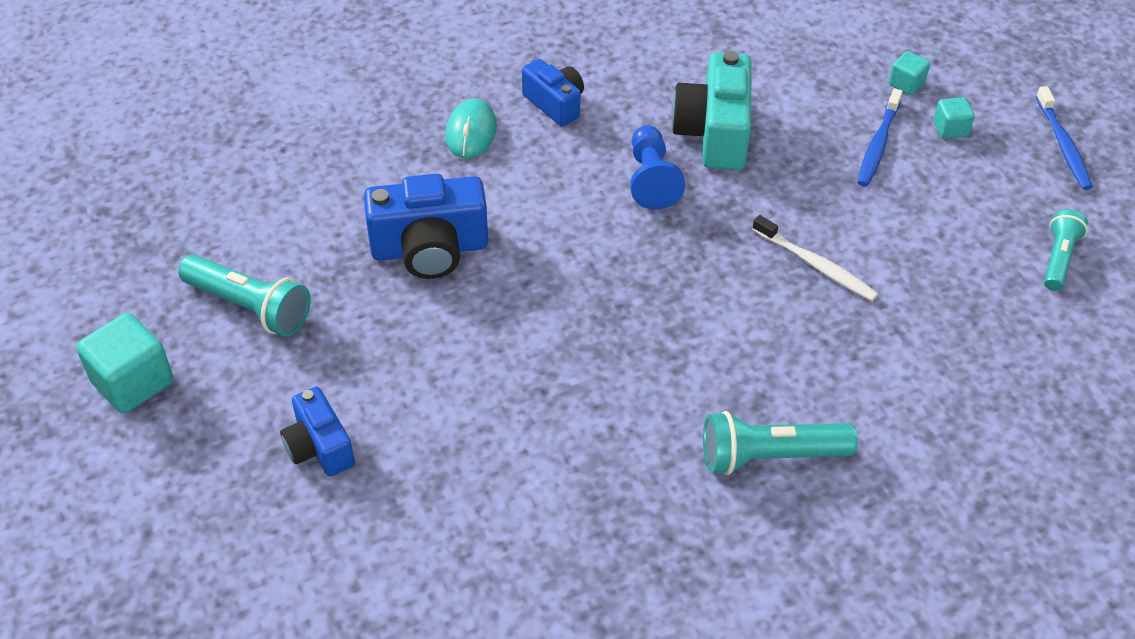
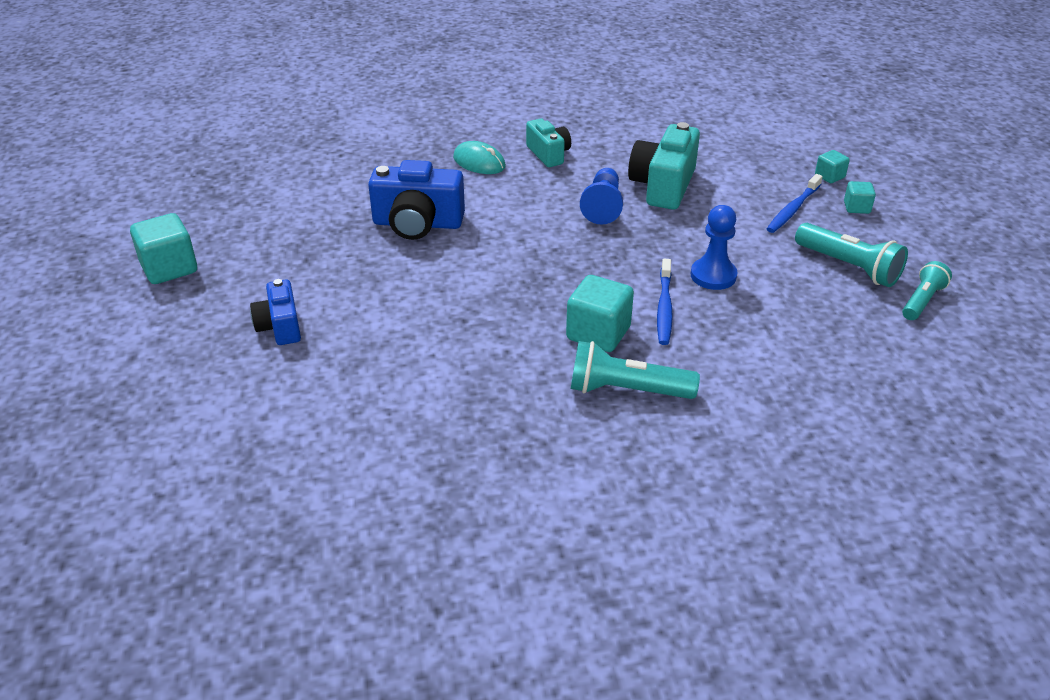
camera: 15 degrees right, 10 degrees down
turquoise flashlight [178,254,311,337] -> turquoise flashlight moved to [795,223,908,287]
turquoise mouse [445,99,497,159] -> turquoise mouse turned 75 degrees counterclockwise [453,141,506,174]
blue camera [522,59,584,127] -> turquoise camera [526,118,571,167]
white toothbrush [752,215,878,301] -> blue pawn [691,205,737,290]
blue toothbrush [1036,86,1093,190] -> blue toothbrush moved to [657,259,673,345]
none -> turquoise cube [566,275,634,352]

